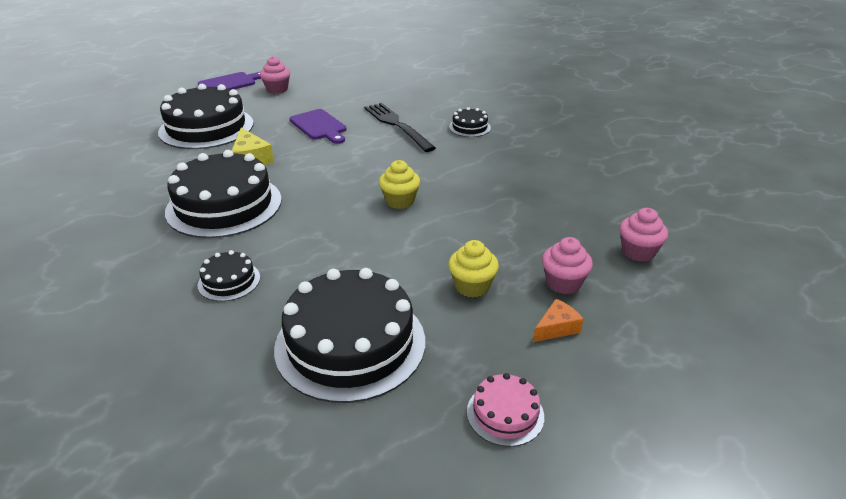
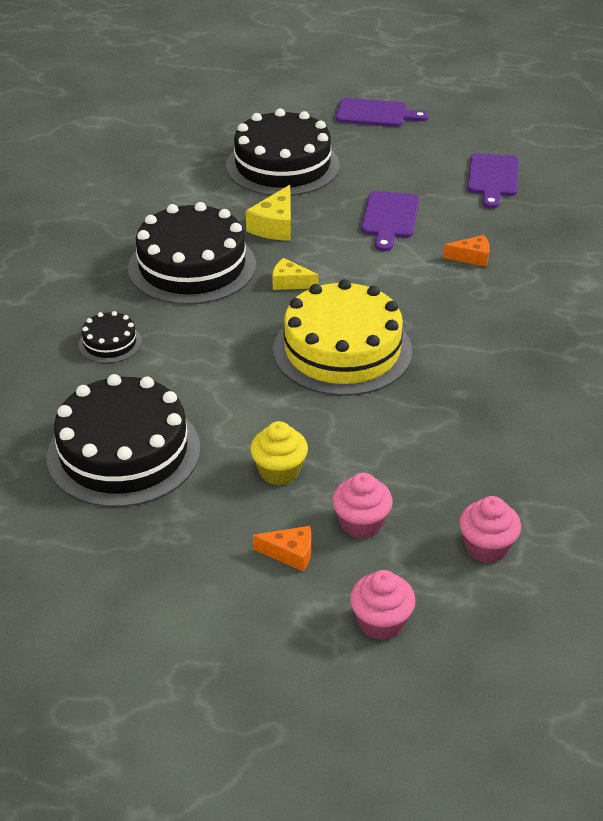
camera: 45 degrees right, 5 degrees up
pink cupcake [260,56,290,94] -> pink cupcake moved to [350,570,416,640]
black fork [364,103,436,152] -> orange cheese [443,235,490,267]
yellow cupcake [379,160,420,209] -> yellow cake [273,279,412,396]
black cake [449,107,491,137] -> none
pink cake [467,373,544,447] -> none
none -> yellow cheese [272,258,319,290]
none -> purple cutting board [467,153,519,209]

